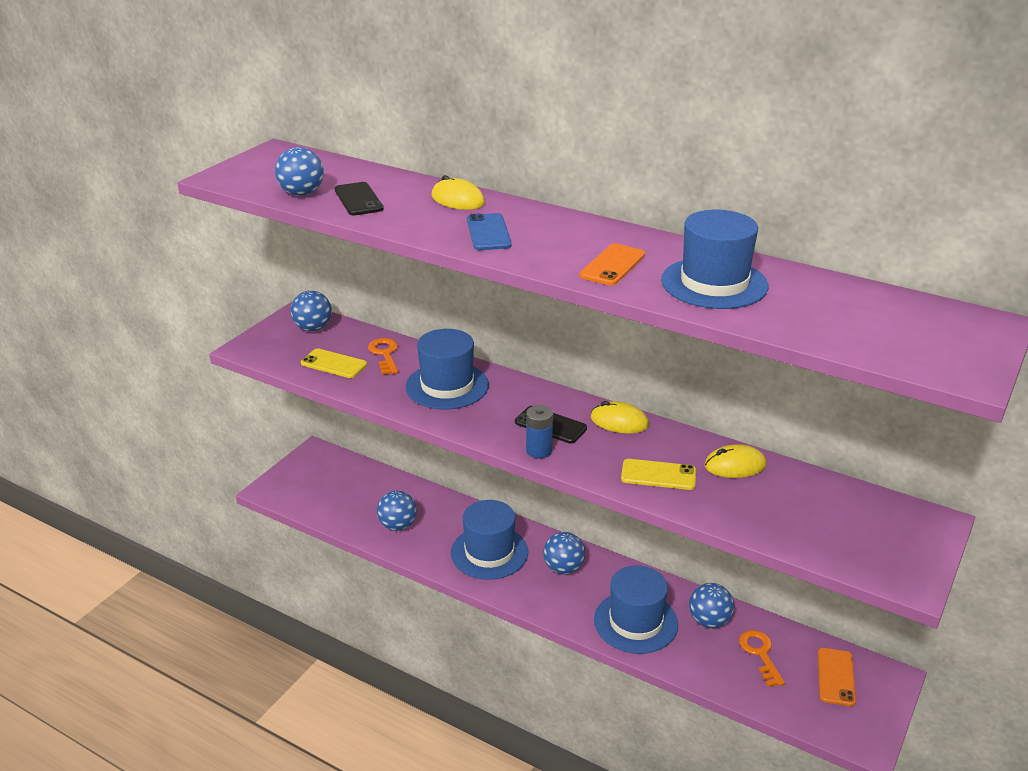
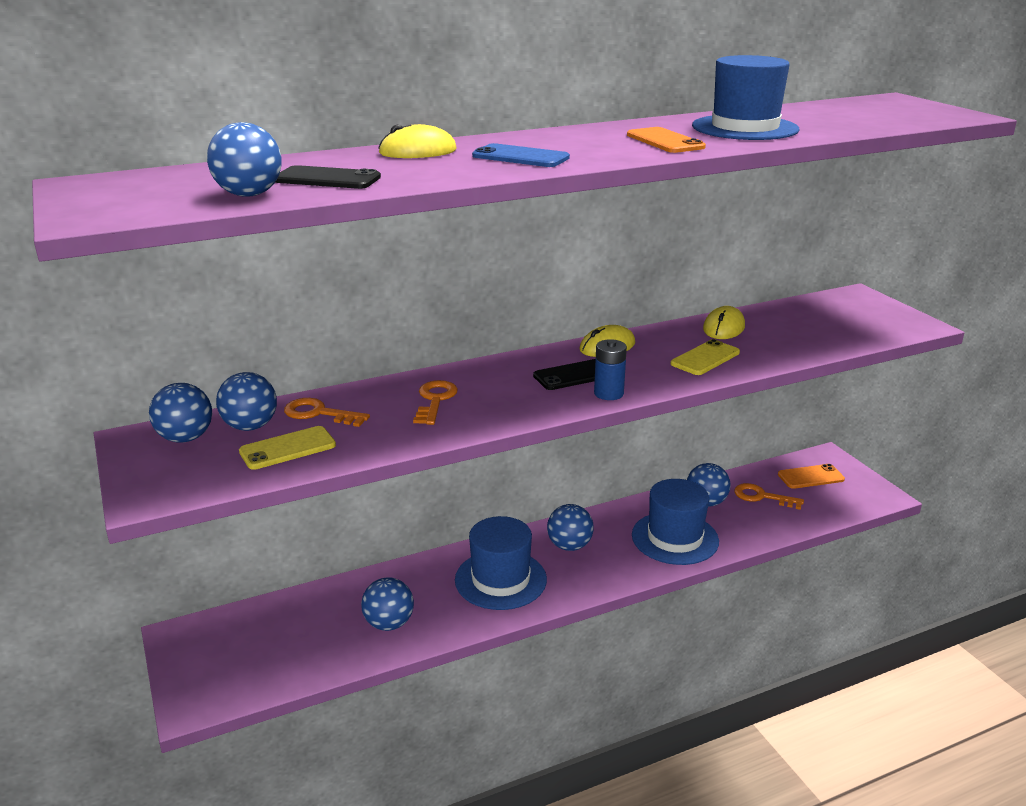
camera: 55 degrees left, 5 degrees down
blue hat [405,329,489,410] -> orange key [413,380,458,425]
orange phone [818,648,856,706] -> orange phone turned 60 degrees counterclockwise [778,464,845,489]
none -> blue ball [216,372,277,431]

